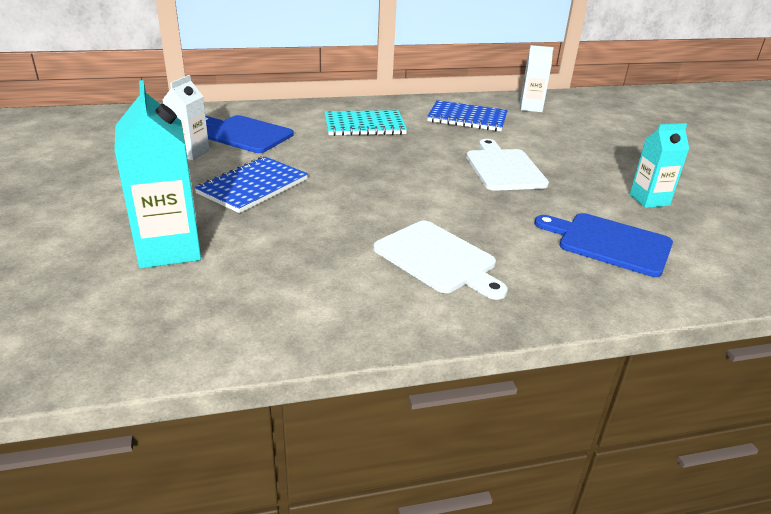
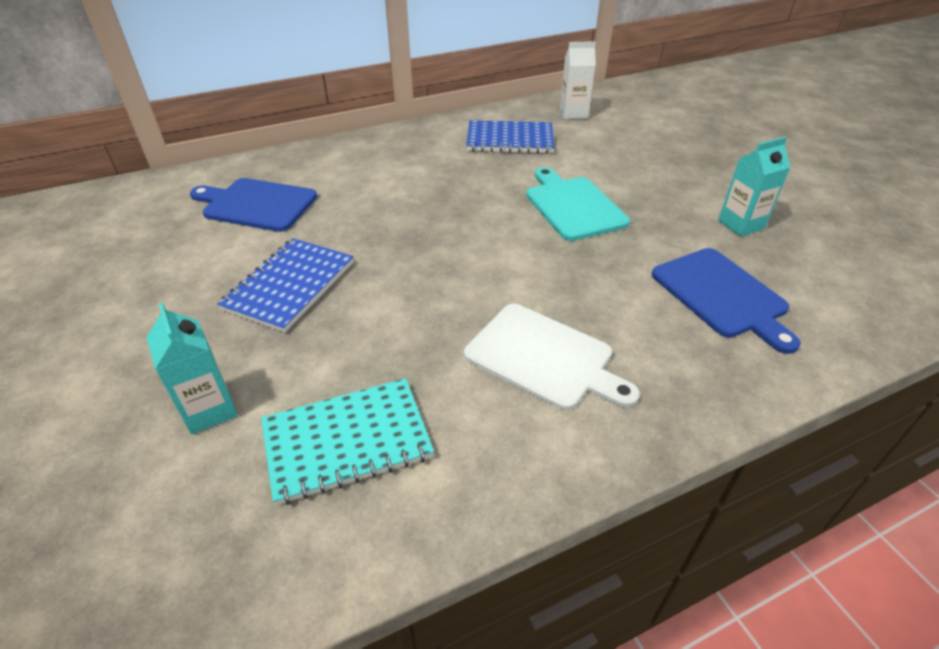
camera: 10 degrees left, 10 degrees up
turquoise carton [114,80,201,269] -> turquoise carton [147,303,238,434], size x0.60
white carton [162,75,209,160] -> none
turquoise notebook [324,110,407,136] -> turquoise notebook moved to [261,378,434,505]
white cutting board [466,139,549,191] -> turquoise cutting board [526,167,630,241]
blue cutting board [534,213,673,277] -> blue cutting board turned 135 degrees counterclockwise [652,248,801,354]

